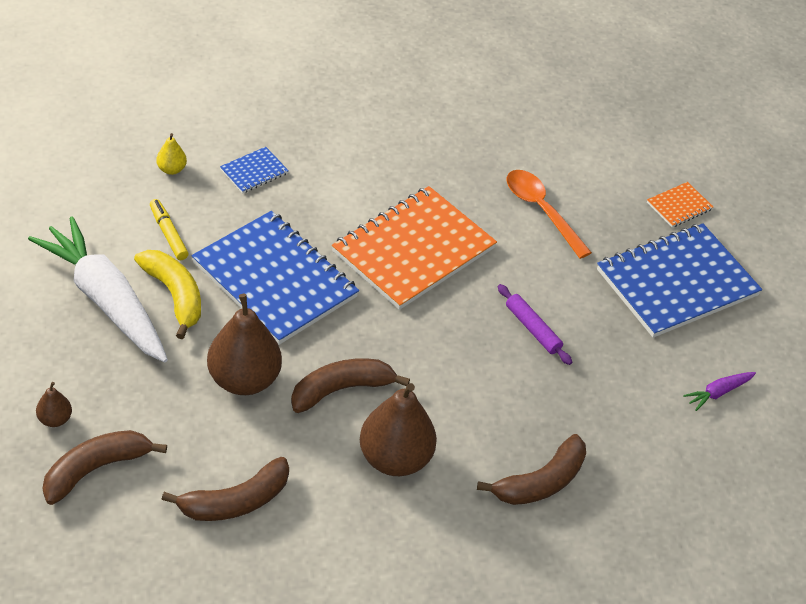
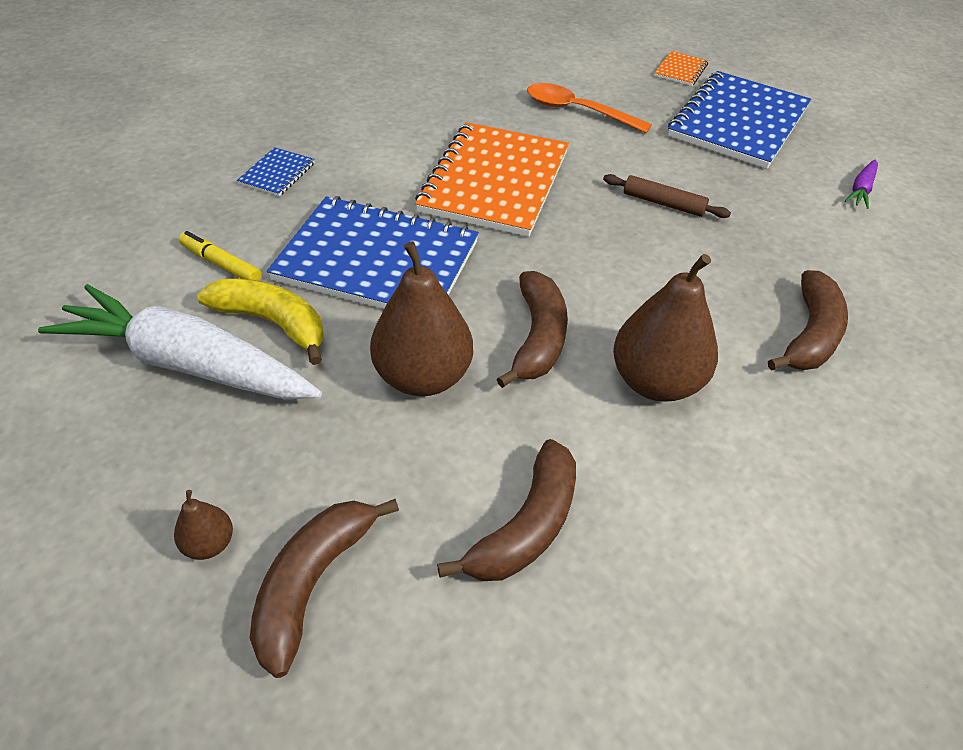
camera: 25 degrees left, 0 degrees up
yellow pear [156,133,187,175] -> none
brown banana [291,358,410,413] -> brown banana turned 150 degrees clockwise [497,271,568,388]
purple rolling pin [498,284,572,365] -> brown rolling pin [603,174,731,218]

